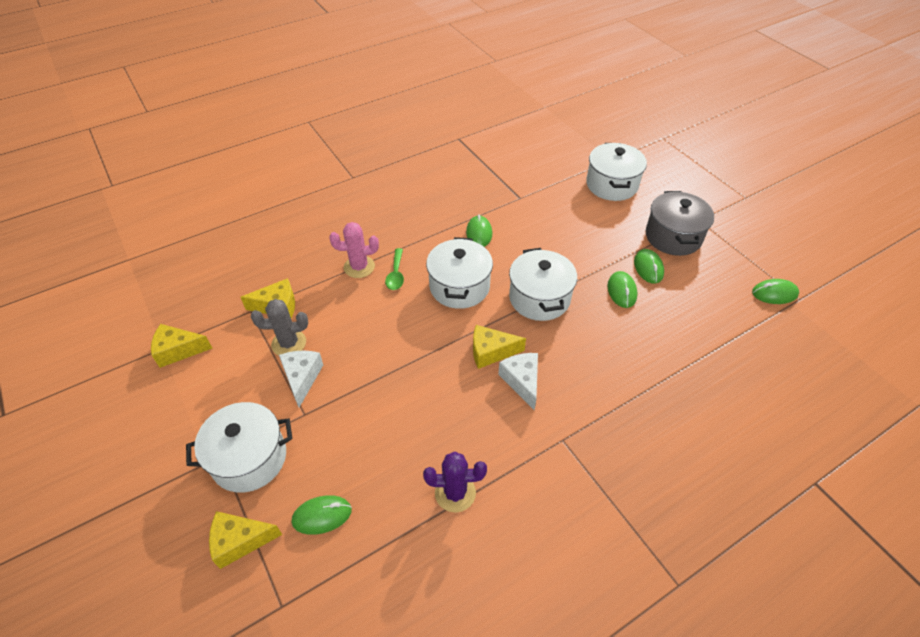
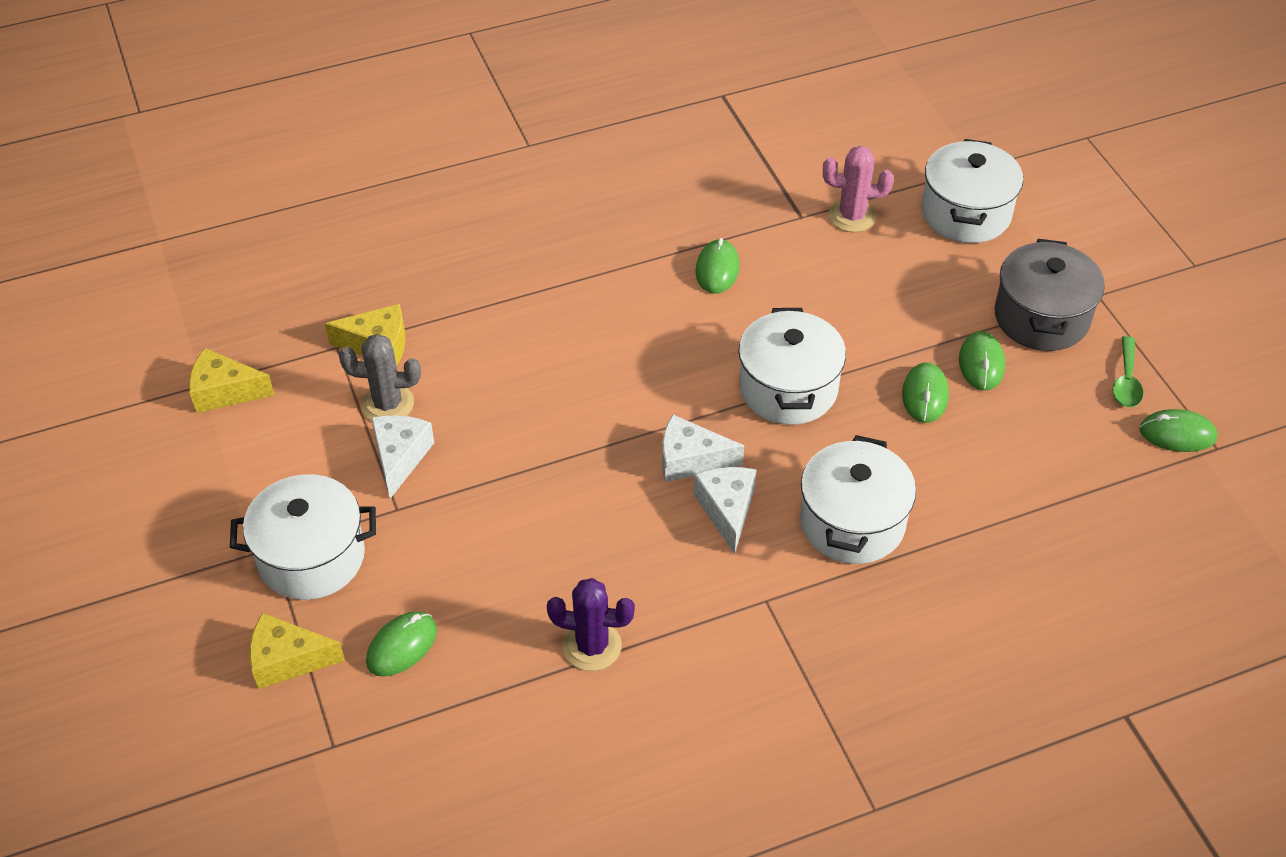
camera: 10 degrees right, 0 degrees up
green mouse [292,495,352,535] -> green mouse turned 45 degrees counterclockwise [366,612,437,677]
pink cactus [329,222,379,278] -> pink cactus moved to [823,146,894,232]
green spoon [385,248,404,290] -> green spoon moved to [1113,336,1144,407]
white pot [426,237,493,309] -> white pot moved to [800,435,916,564]
yellow cheese [473,325,526,369] -> white cheese [662,415,744,482]

